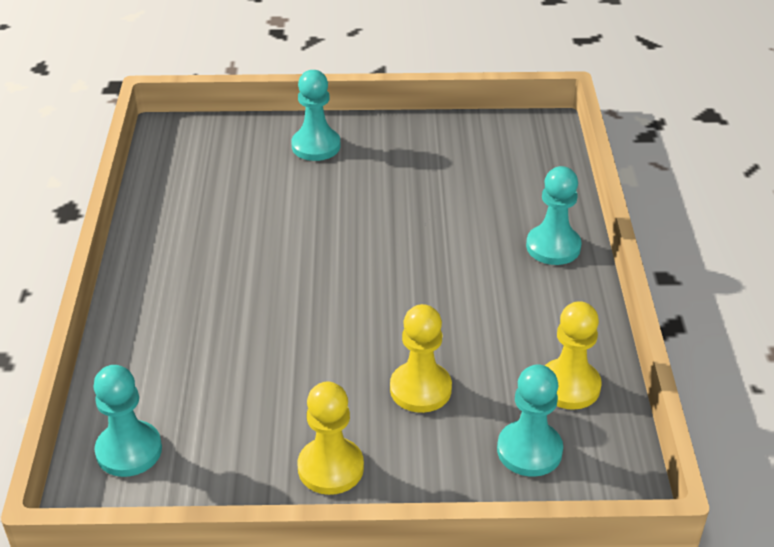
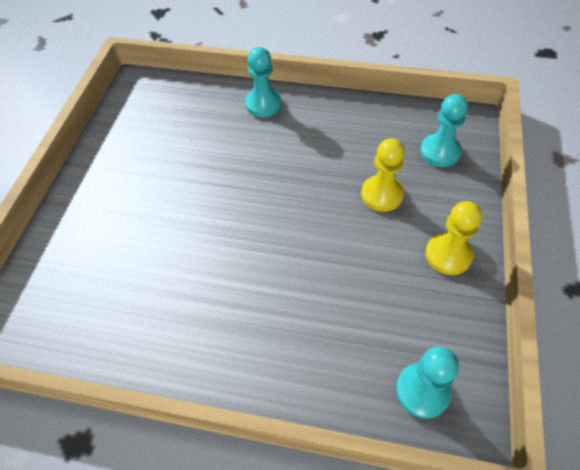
camera: 75 degrees left, 15 degrees up
turquoise pawn [291,70,340,161] -> none
yellow pawn [545,301,602,410] -> none

